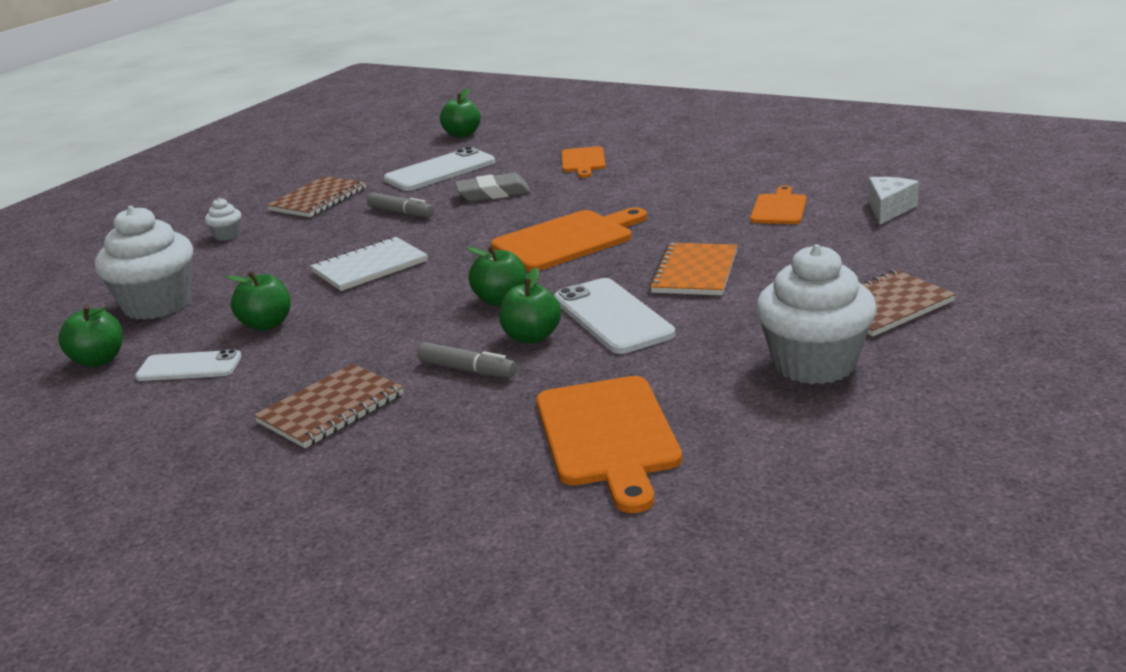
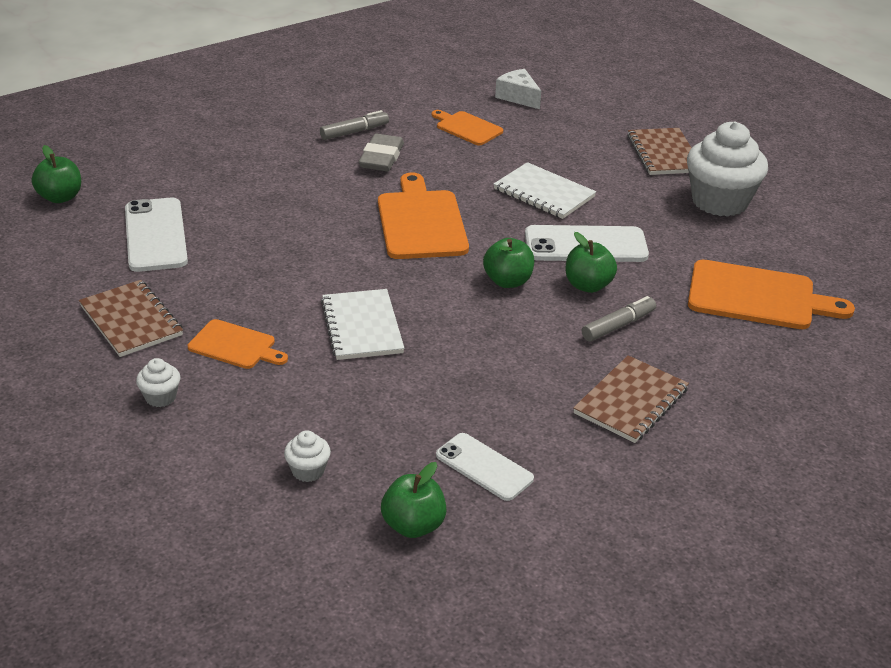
camera: 70 degrees left, 10 degrees up
white cupcake [95,206,193,320] -> white cupcake [284,430,331,482], size x0.43
white phone [135,349,241,381] -> white phone turned 75 degrees counterclockwise [436,433,534,501]
green apple [226,271,291,331] -> none
brown notebook [254,364,404,448] -> brown notebook turned 60 degrees clockwise [573,355,689,443]
grey marker [367,192,434,218] -> grey marker moved to [320,110,389,140]
grey eraser [455,173,531,202] -> grey eraser moved to [359,134,404,171]
orange cutting board [562,146,606,178] -> orange cutting board moved to [188,319,288,369]
orange notebook [649,243,737,295] -> white notebook [494,162,596,219]

